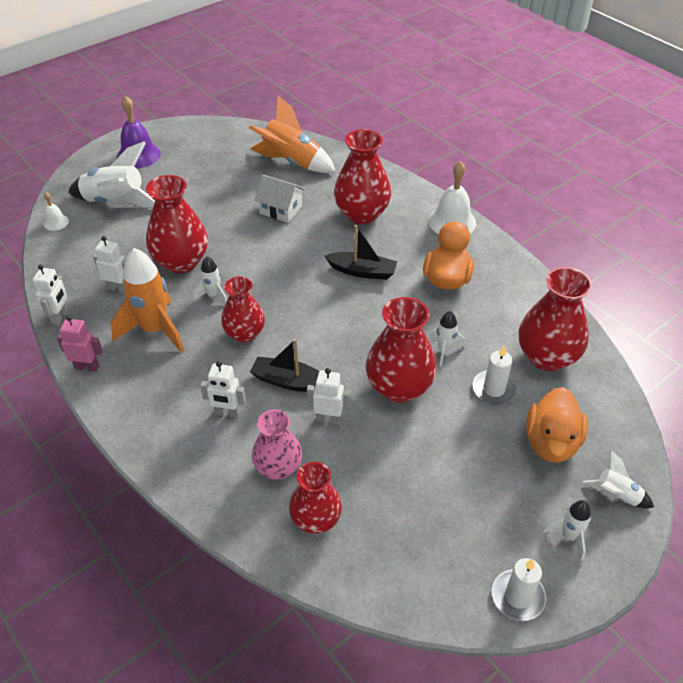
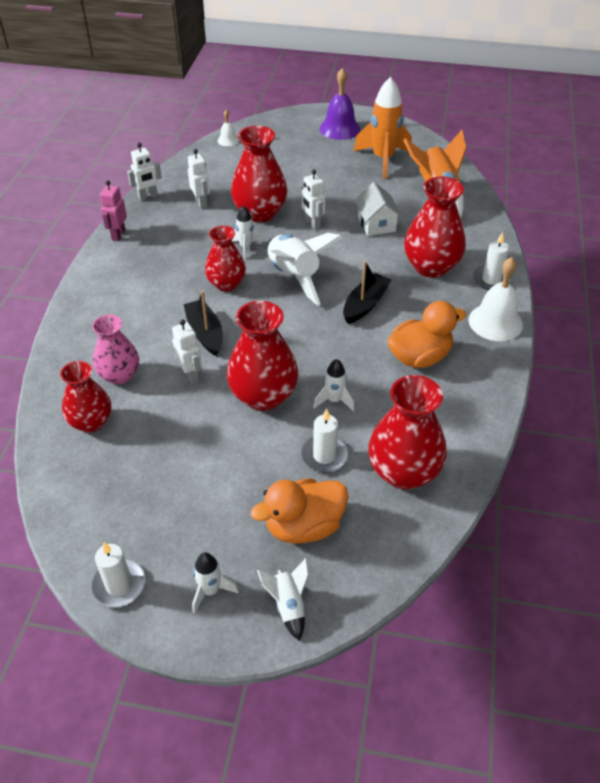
camera: 50 degrees right, 0 degrees up
pink robot [57,315,103,372] -> pink robot turned 135 degrees counterclockwise [100,180,127,241]
white rocket [68,141,155,208] -> white rocket moved to [267,233,342,306]
orange rocket [111,248,184,352] -> orange rocket moved to [354,77,412,179]
white robot [200,361,246,418] -> white robot moved to [302,169,325,230]
black boat [325,225,397,280] -> black boat turned 120 degrees counterclockwise [343,261,392,324]
none -> white candle [473,232,512,290]

